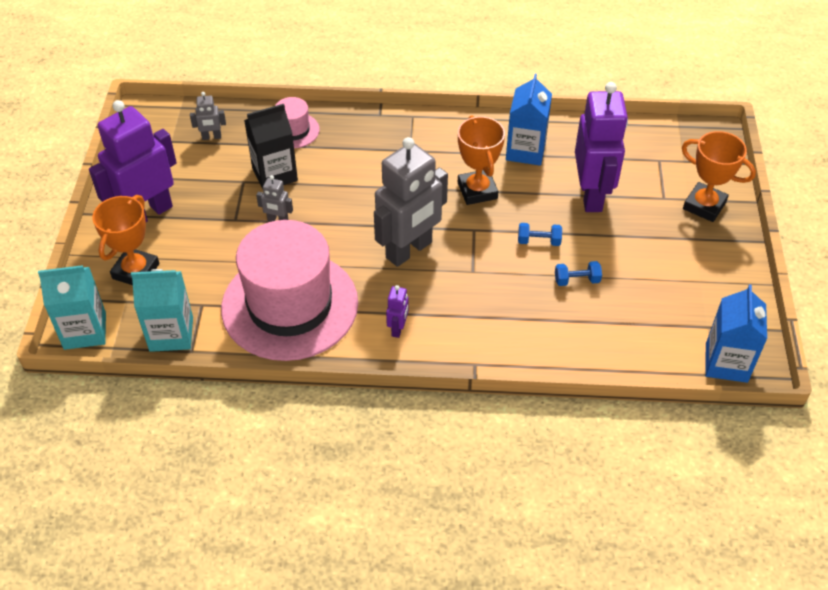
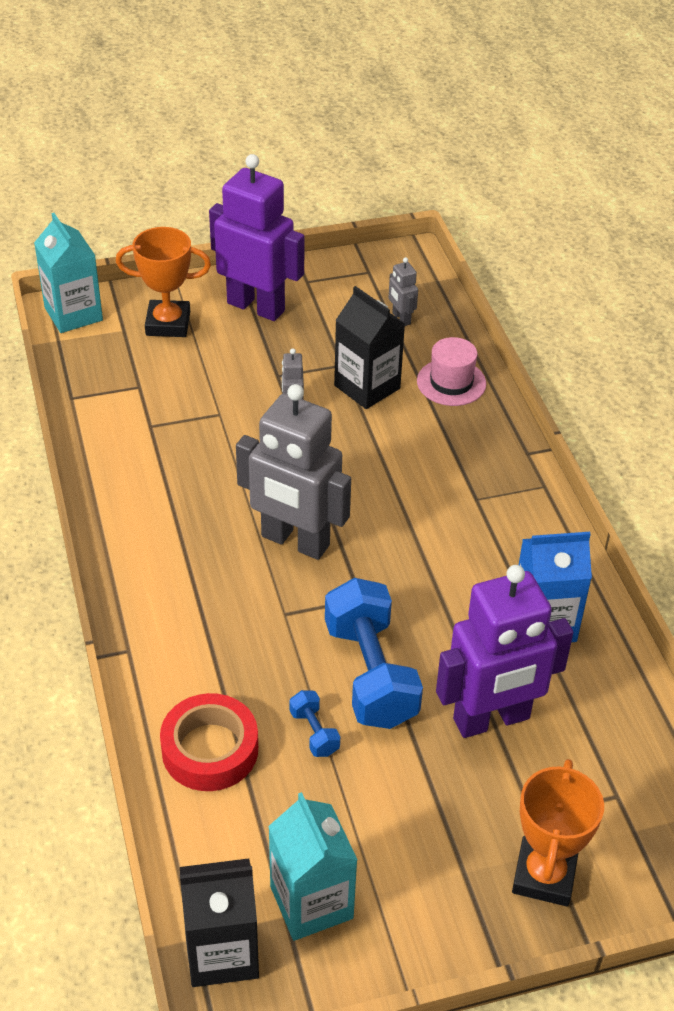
camera: 70 degrees right, 5 degrees down
turquoise carton [131,269,193,352] -> turquoise carton moved to [268,792,357,941]
pink hat [221,220,358,361] -> none
purple robot [386,285,409,338] -> none
orange trophy [458,115,505,205] -> none
blue dumbbell [518,223,562,246] -> blue dumbbell [325,578,423,729], size x2.27
blue carton [705,284,767,383] -> black carton [180,858,259,987]
none -> red tape [160,693,258,791]

